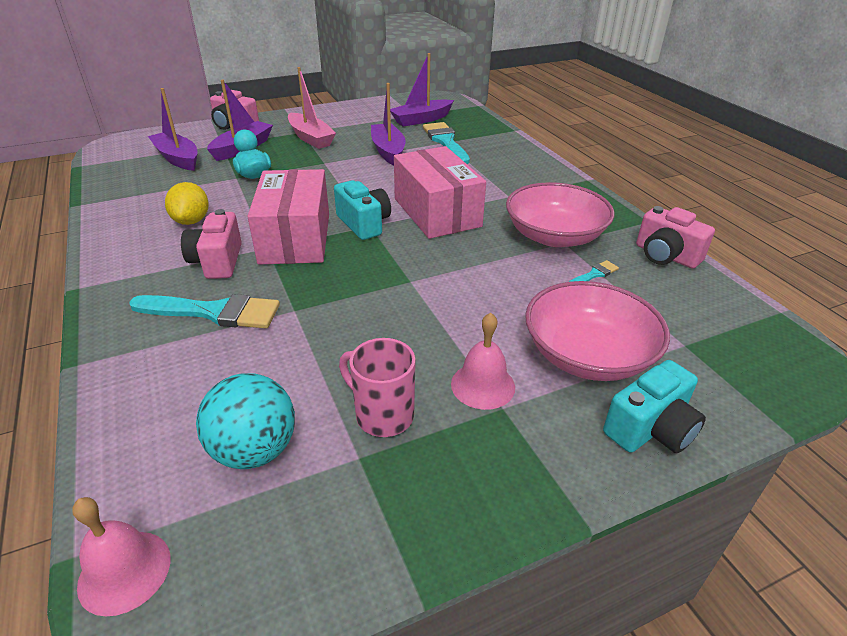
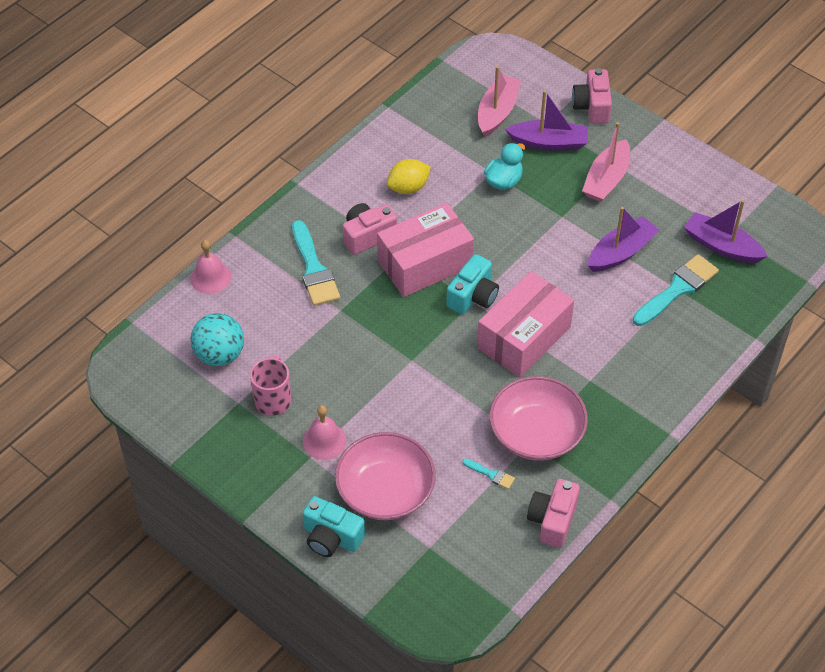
camera: 65 degrees right, 15 degrees up
pink bell [73,497,170,616] -> pink bell moved to [190,240,231,294]
purple boat [148,88,198,171] -> pink boat [478,66,521,137]

